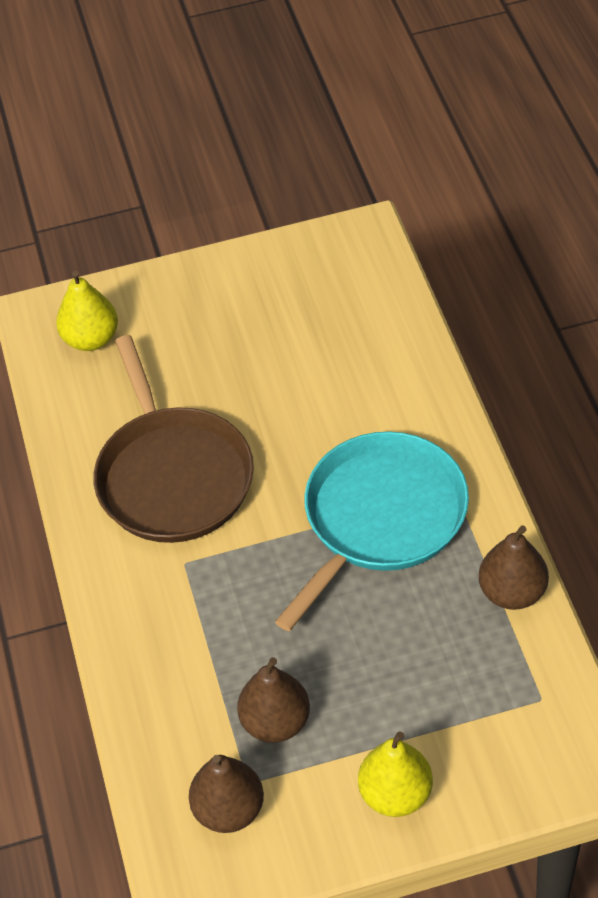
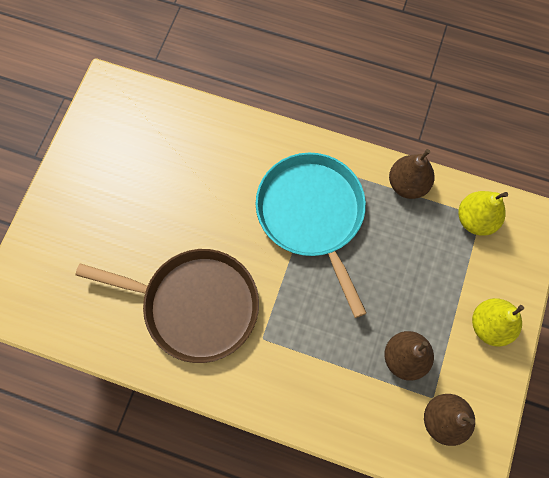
camera: 60 degrees left, 20 degrees up
yellow pear [56,271,118,351] -> yellow pear moved to [459,191,508,236]

